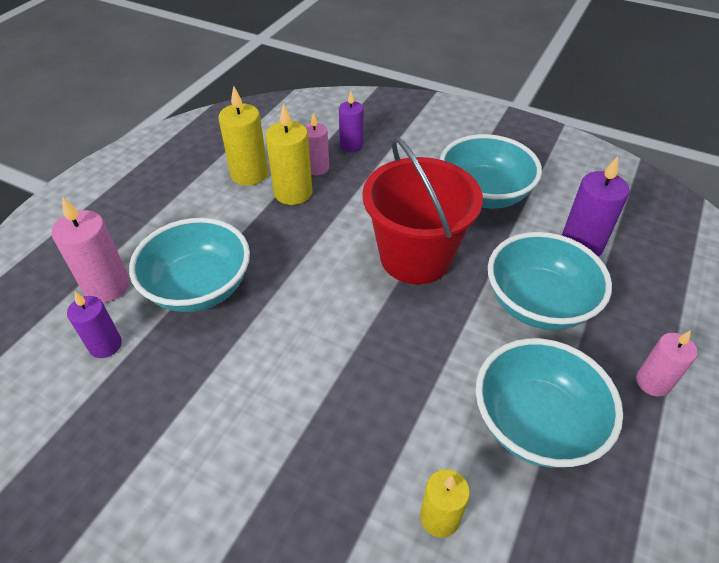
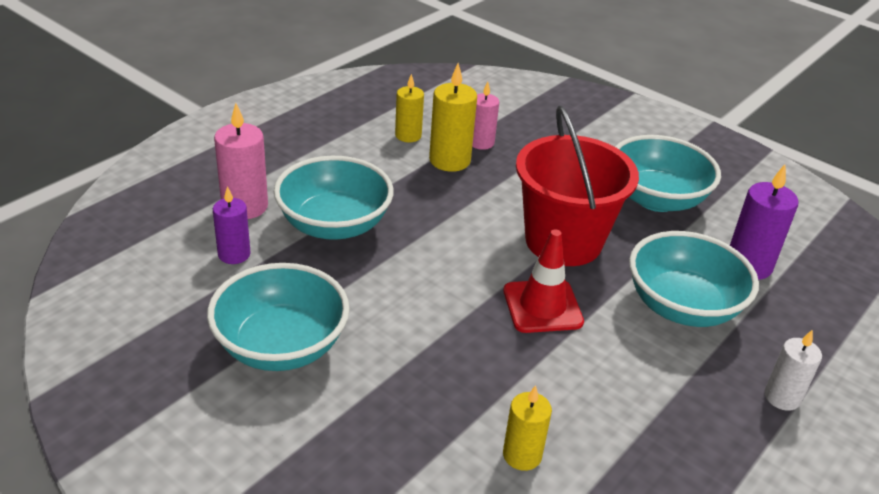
camera: 10 degrees right, 10 degrees down
yellow candle [219,86,268,186] -> yellow candle [395,74,424,142], size x0.66
purple candle [339,91,363,152] -> none
turquoise bowl [476,338,623,468] -> turquoise bowl moved to [207,263,350,371]
pink candle [636,330,698,397] -> white candle [764,329,822,411]
none -> red traffic cone [503,229,584,333]

